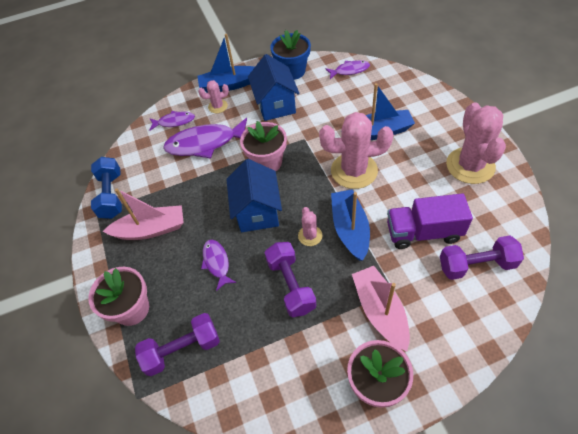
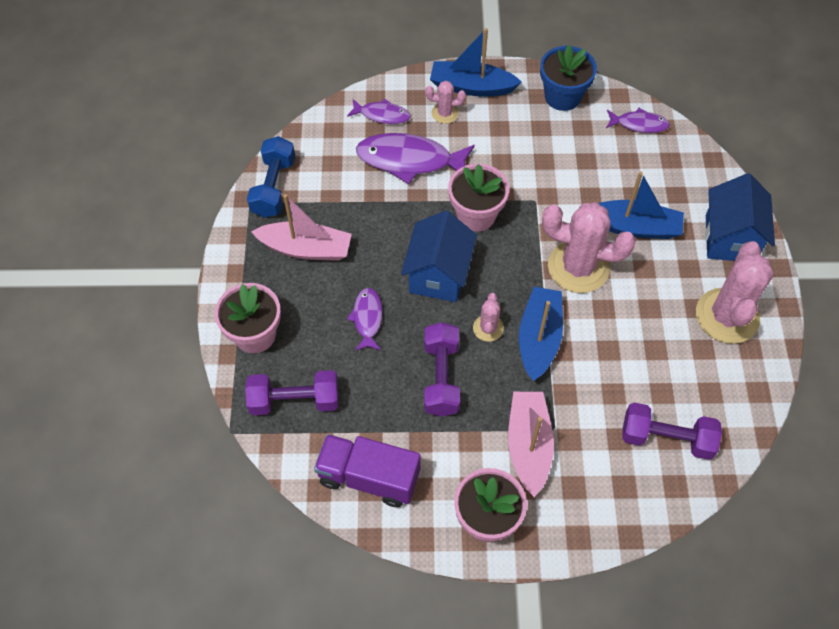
camera: 15 degrees right, 5 degrees up
blue house [248,54,300,121] -> blue house moved to [705,173,775,261]
purple truck [387,193,473,249] -> purple truck moved to [314,434,420,507]

